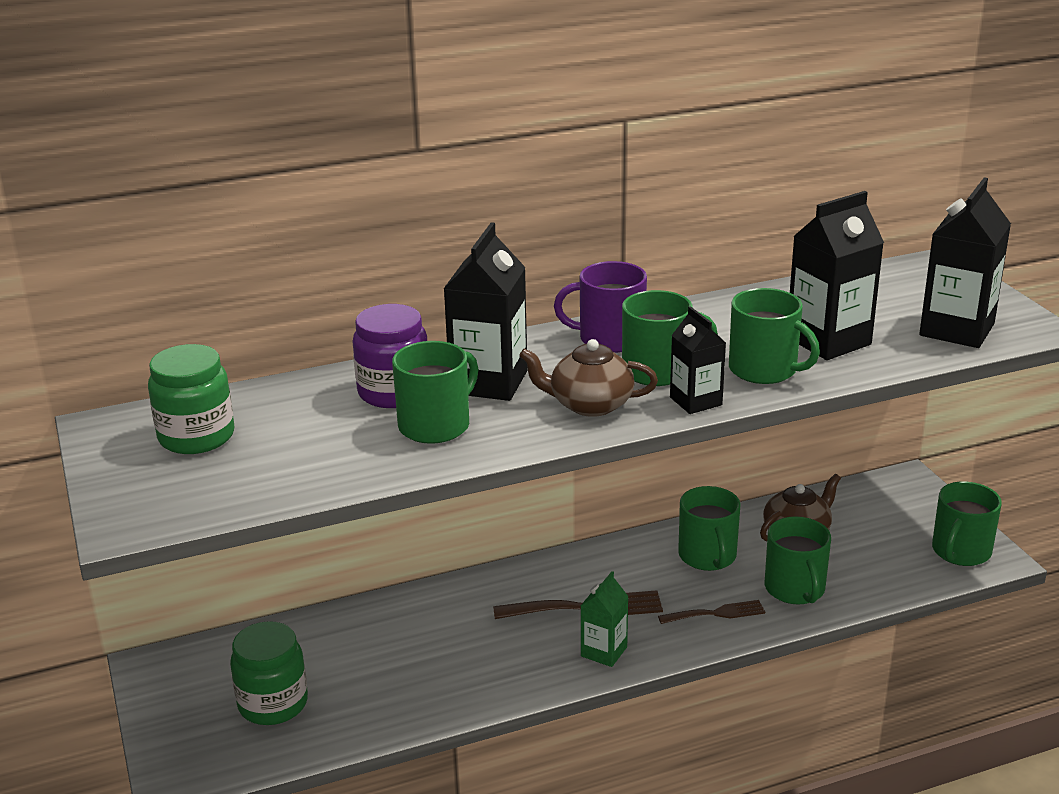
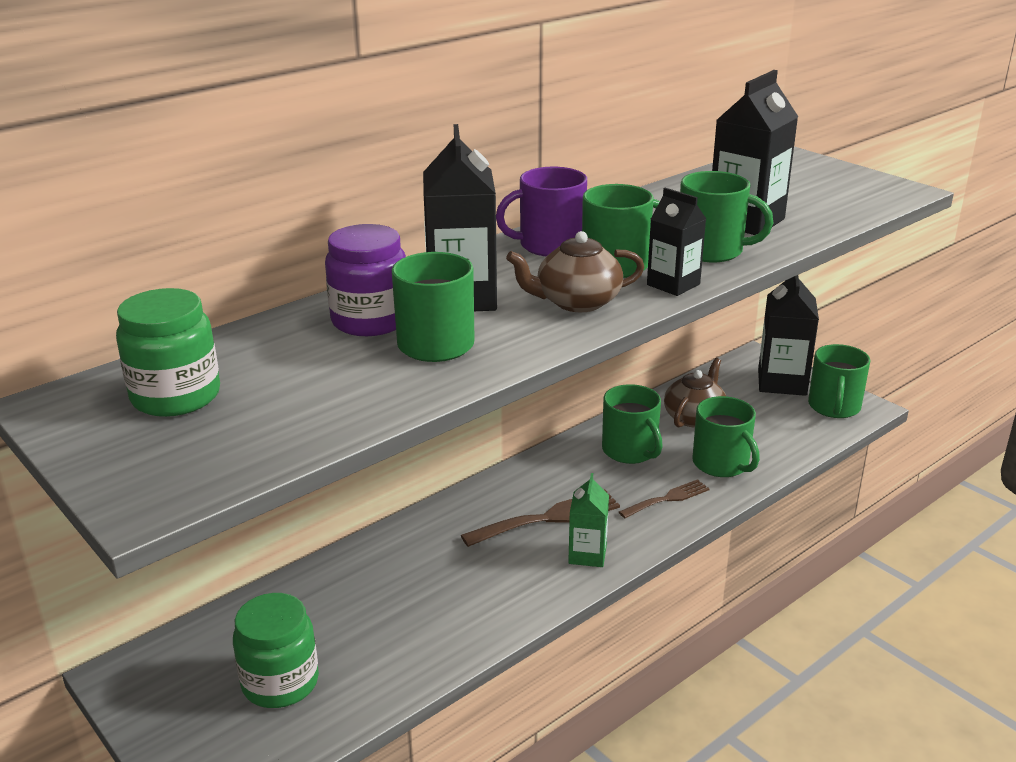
camera: 20 degrees left, 0 degrees up
black carton [919,178,1011,348] -> black carton moved to [758,275,819,396]

